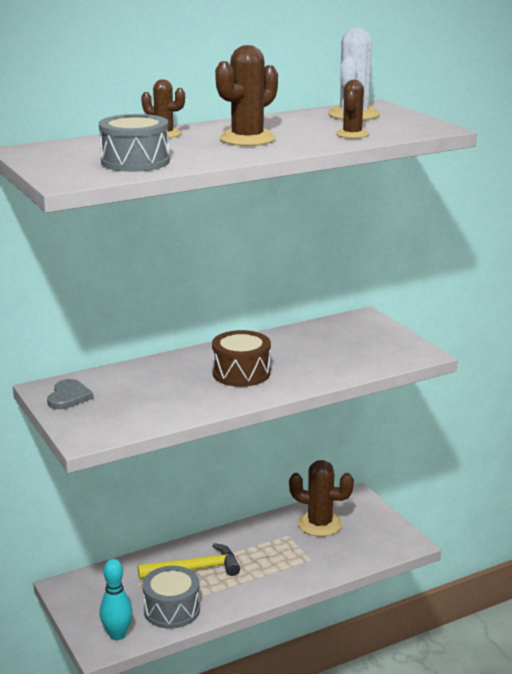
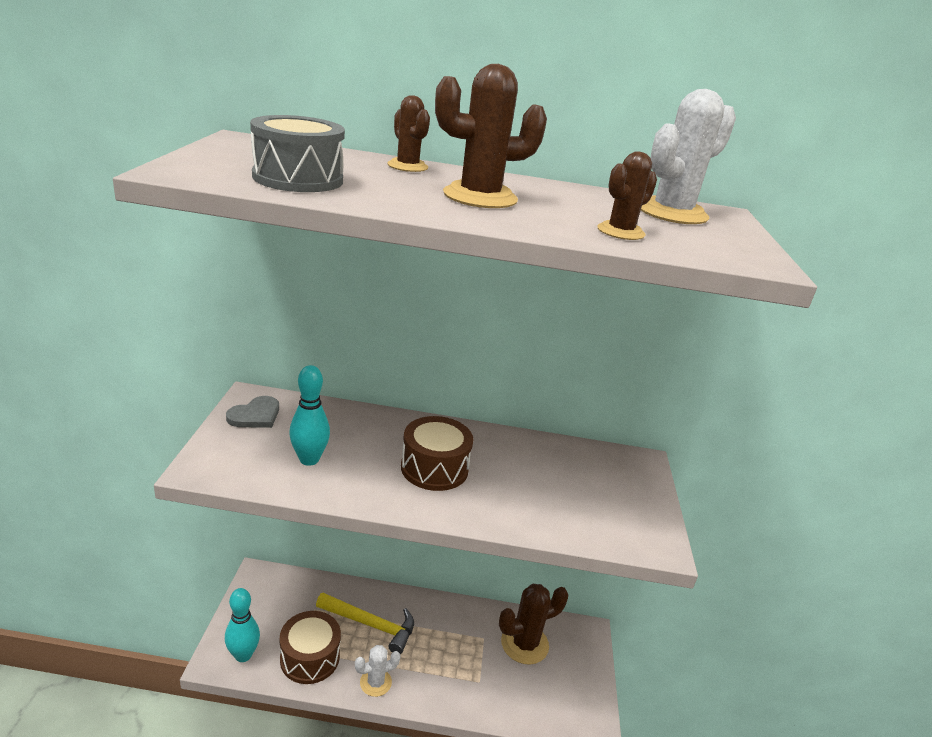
camera: 30 degrees right, 5 degrees up
grey drum [142,566,200,629] -> brown drum [280,611,341,684]
brown cactus [289,460,354,537] -> brown cactus turned 75 degrees counterclockwise [499,584,568,665]
none -> turquoise bowling pin [289,365,330,466]
none -> white cactus [355,645,401,697]

